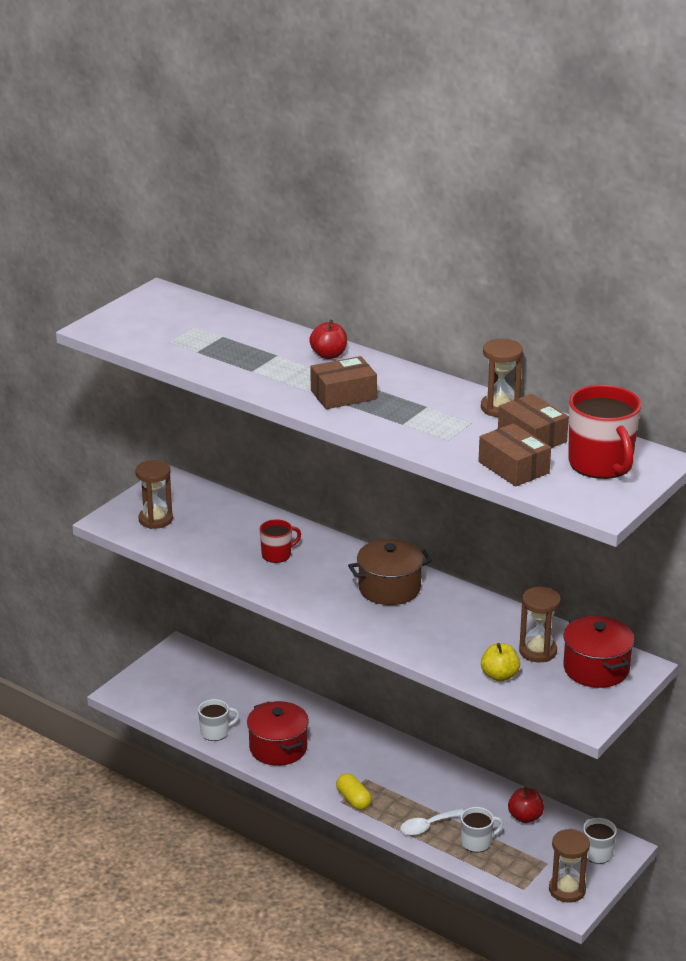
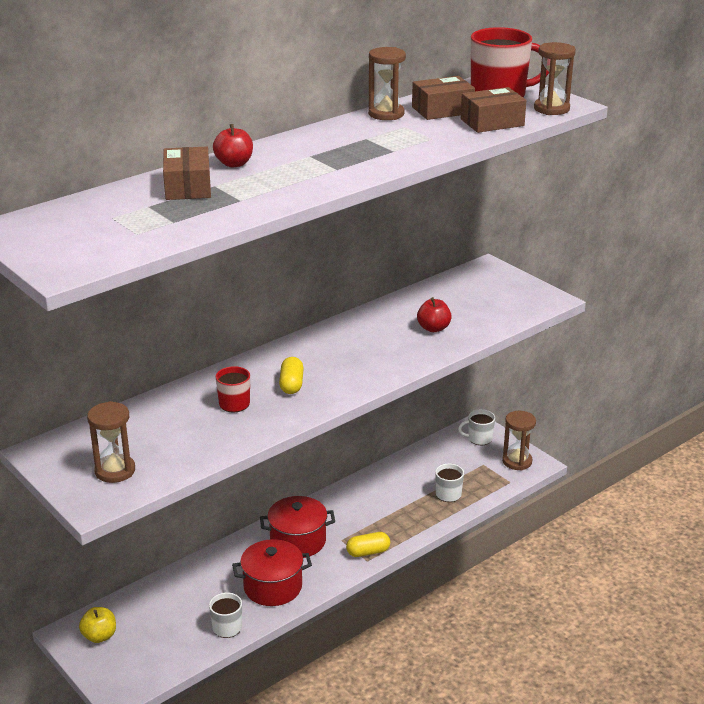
camera: 75 degrees left, 0 degrees up
brown box [310,356,377,409] -> brown box moved to [163,146,211,200]
brown pot [348,539,432,605] -> none
white spoon [400,809,464,836] -> none
yellow apple [481,643,520,682] -> yellow apple moved to [79,607,116,643]
red apple [508,787,544,823] -> red apple moved to [417,297,452,332]
brown hourglass [519,587,561,662] -> brown hourglass moved to [534,42,576,115]
red pot [563,616,635,688] -> red pot moved to [260,496,335,558]
none -> yellow capsule [279,357,304,394]

